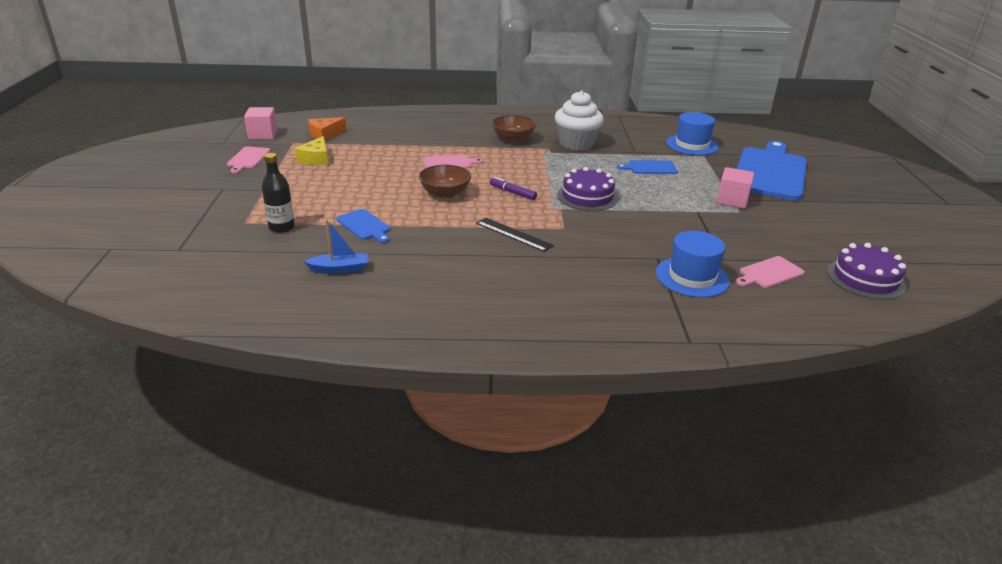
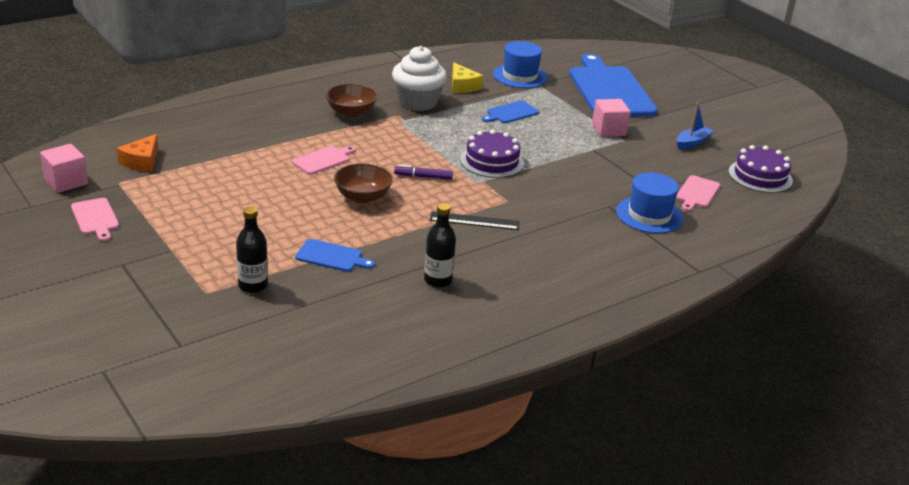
camera: 35 degrees left, 0 degrees up
yellow cheese [295,136,328,165] -> yellow cheese moved to [452,63,483,93]
blue boat [304,220,368,274] -> blue boat moved to [677,102,713,149]
none -> black bottle [424,203,456,288]

